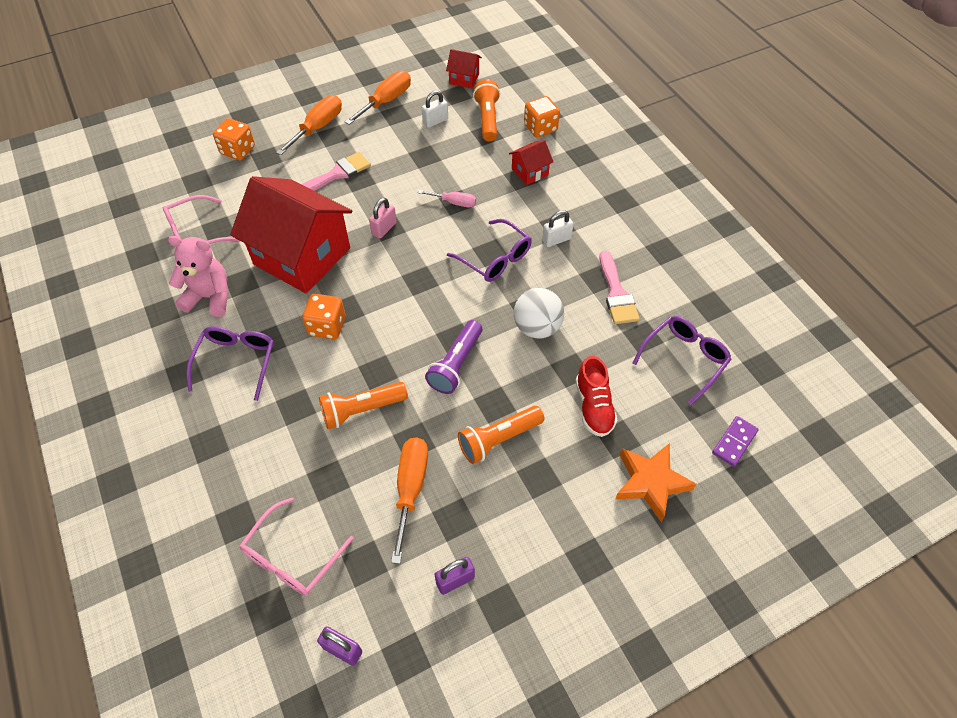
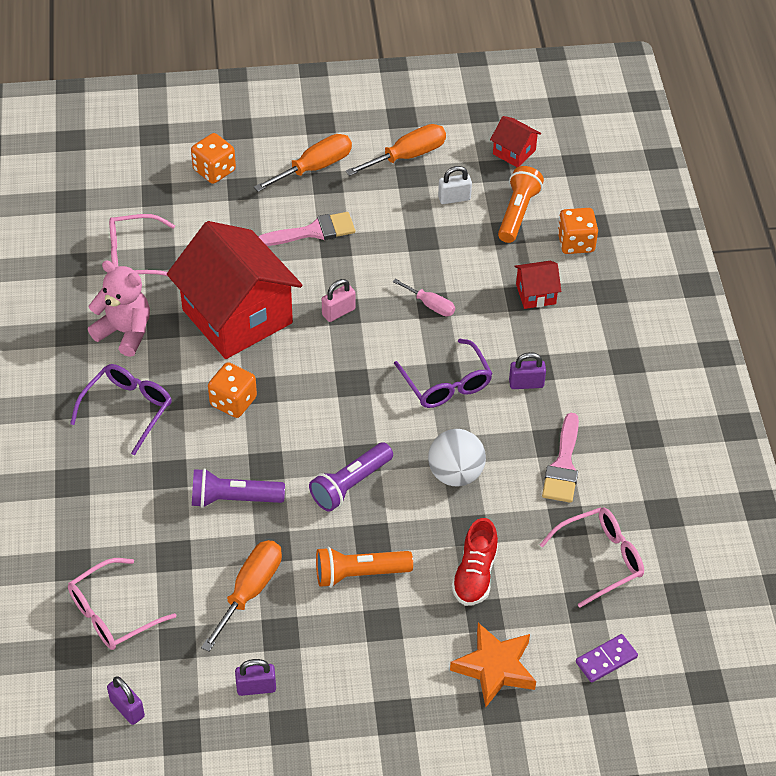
camera: 20 degrees right, 5 degrees down
orange flashlight [319,382,408,429] -> purple flashlight [192,468,285,508]
white padlock [542,210,574,247] -> purple padlock [509,352,546,389]
purple glasses [633,316,732,405] -> pink glasses [540,507,644,608]

